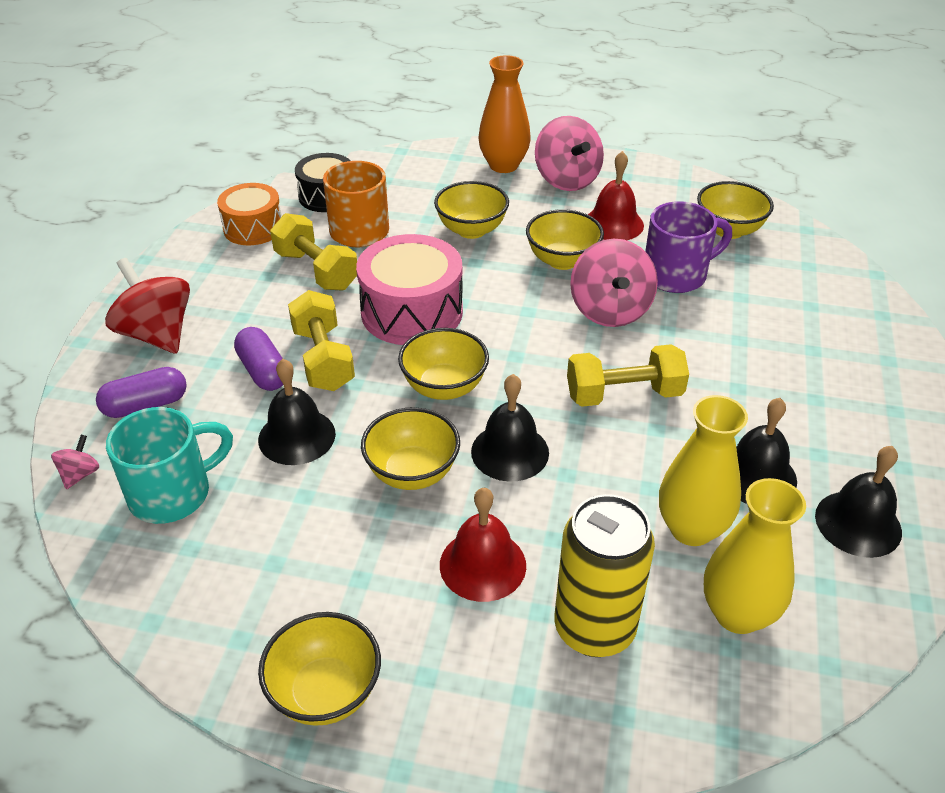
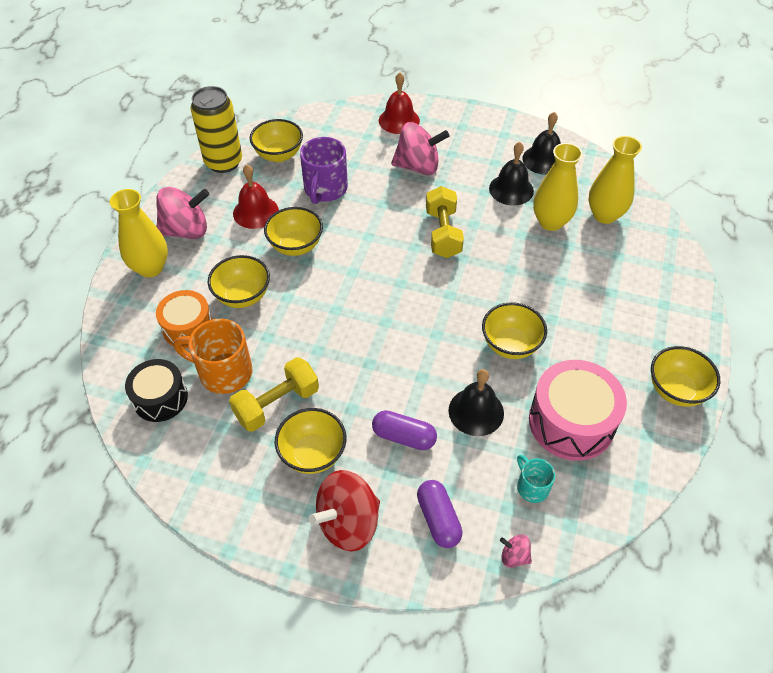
camera: 85 degrees left, 10 degrees up
turquoise mug [106,407,233,524] -> turquoise mug [517,455,555,503], size x0.55
orange drum [217,183,282,245] -> orange drum moved to [156,290,213,348]
purple capsule [234,327,283,391] -> purple capsule turned 45 degrees clockwise [372,410,437,450]
yellow dumbbell [288,290,355,391] -> none
pink drum [356,234,463,345] -> pink drum moved to [529,360,627,461]
yellow bowl [398,328,489,400] -> yellow bowl moved to [275,408,347,474]
red bell [440,488,526,602] -> red bell moved to [379,72,420,134]
black bell [471,374,549,482] -> none
orange vase [478,55,531,173] -> yellow vase [110,189,168,278]
yellow can [555,494,655,657] -> yellow can moved to [190,86,242,173]
pink spinning top [570,239,658,327] -> pink spinning top moved to [391,122,449,175]
purple mug [645,201,732,293] -> purple mug turned 150 degrees counterclockwise [300,137,348,204]

